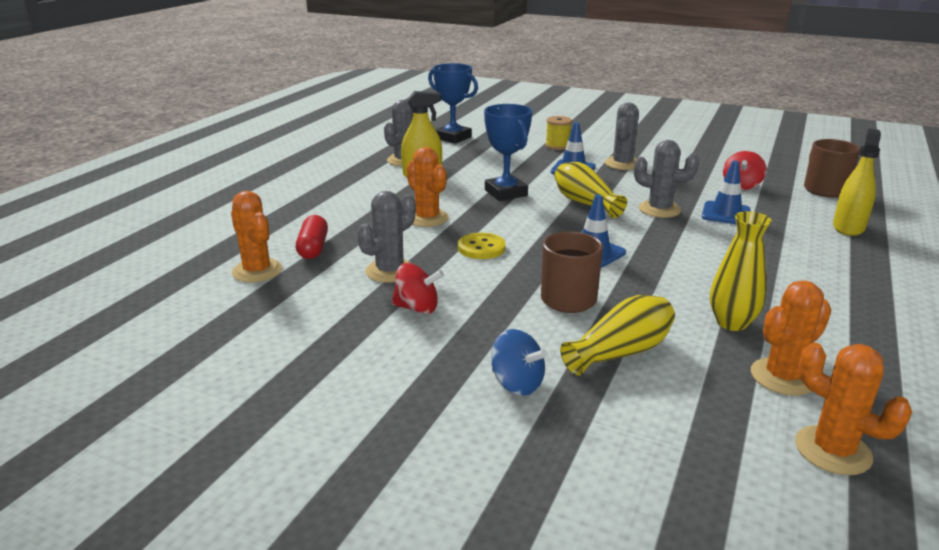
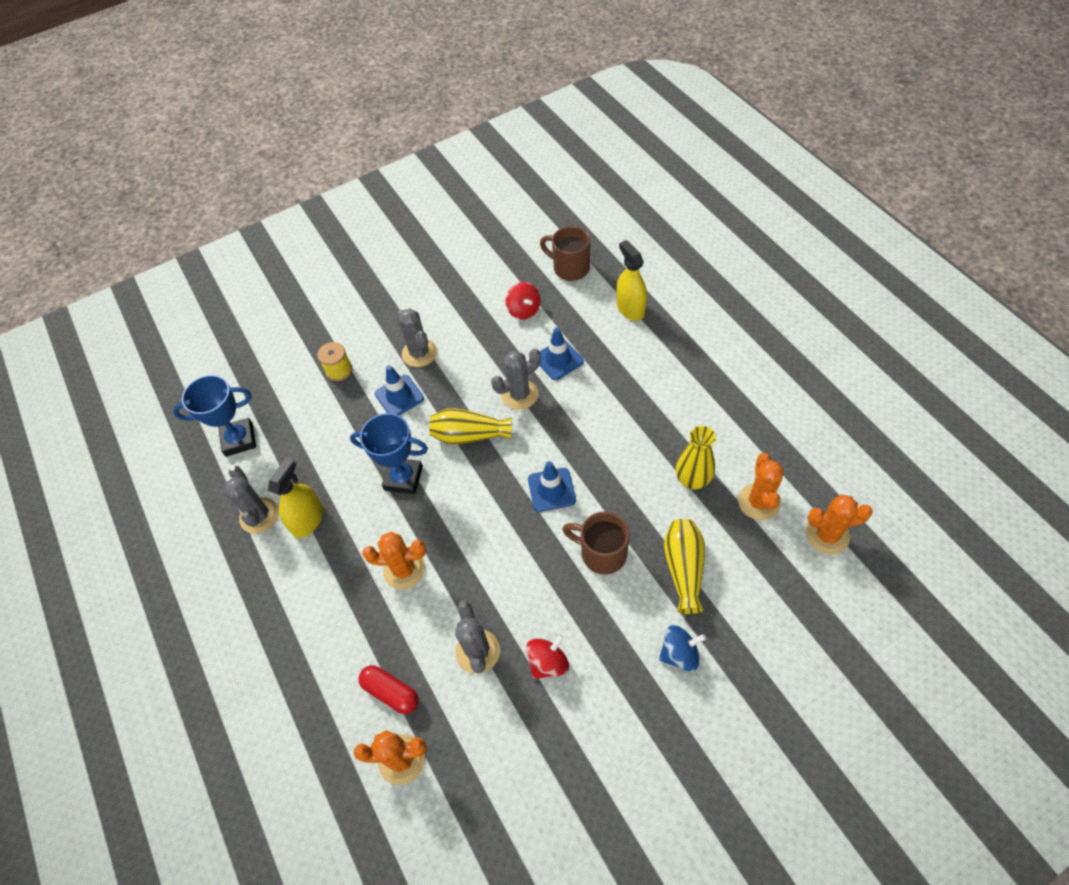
camera: 50 degrees left, 30 degrees up
yellow button [458,233,506,259] -> none

